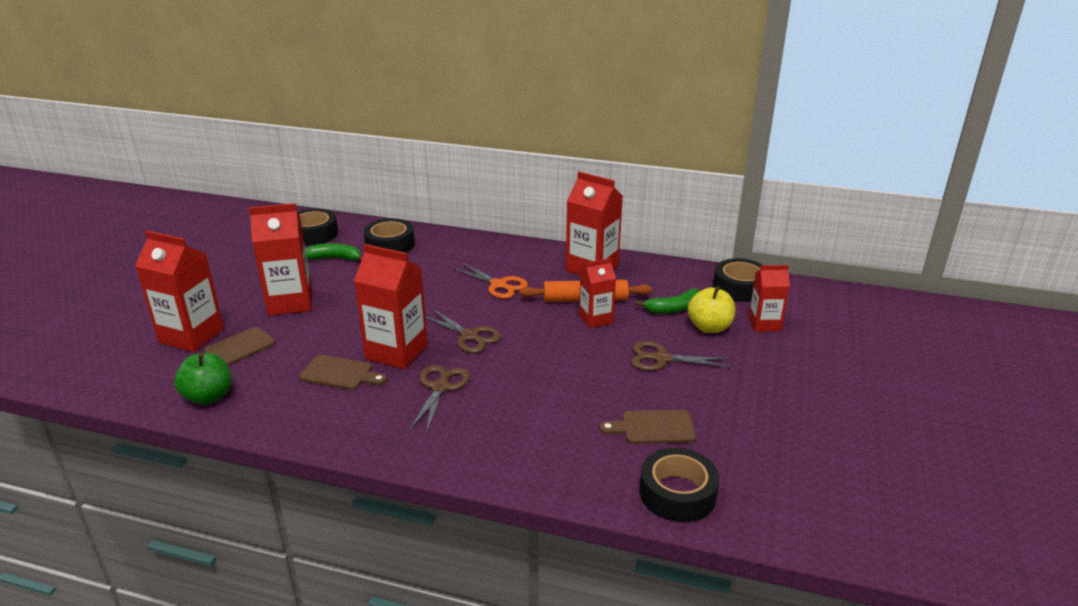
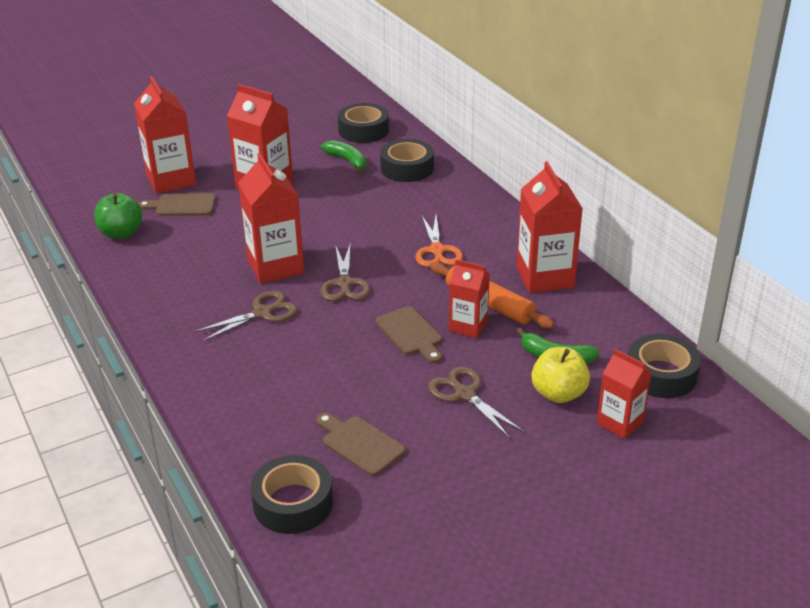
camera: 45 degrees right, 5 degrees up
brown cutting board [300,355,387,390] -> brown cutting board moved to [375,306,442,363]

